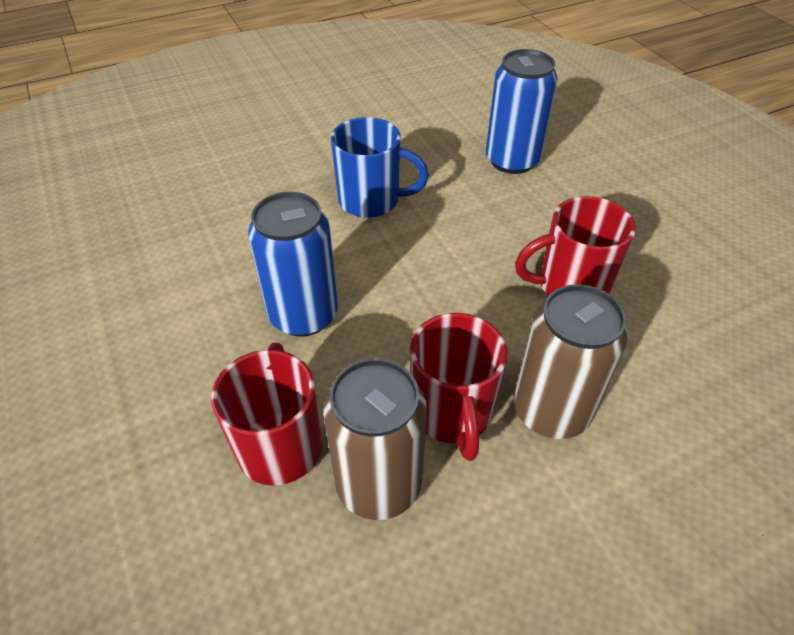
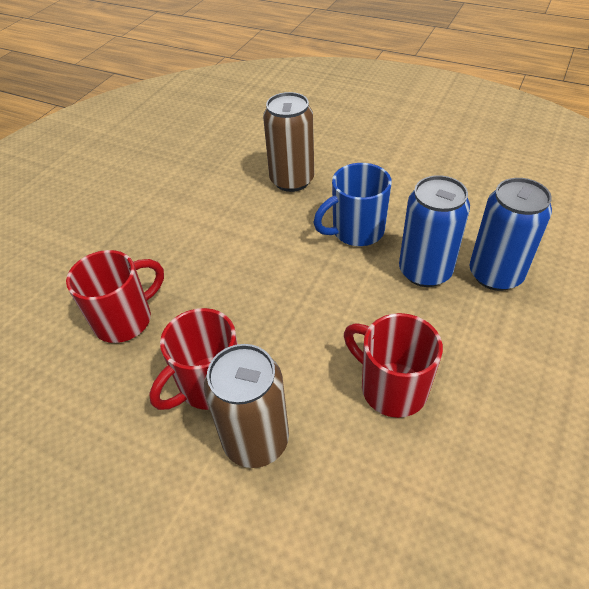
camera: 55 degrees right, 0 degrees up
blue can [248,192,338,336] -> blue can moved to [399,175,470,287]
brown can [323,358,427,520] -> brown can moved to [263,92,314,192]
blue mug [331,117,429,218] -> blue mug turned 90 degrees clockwise [313,163,392,246]

